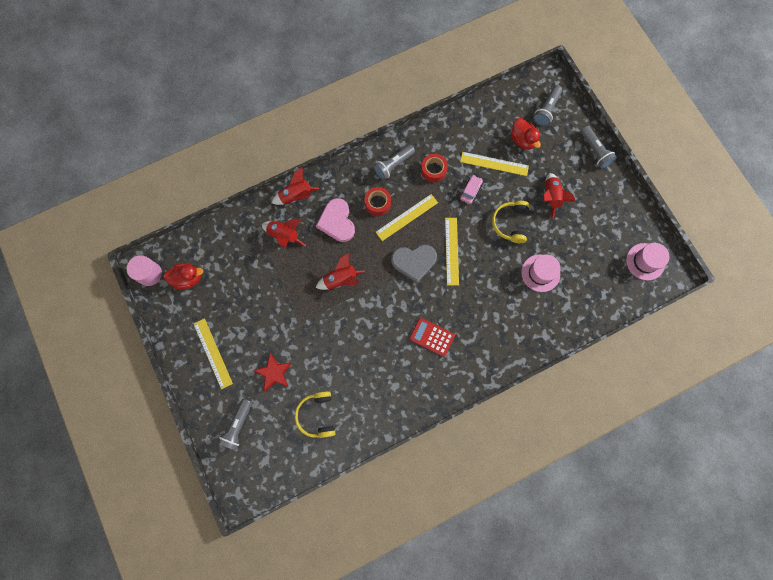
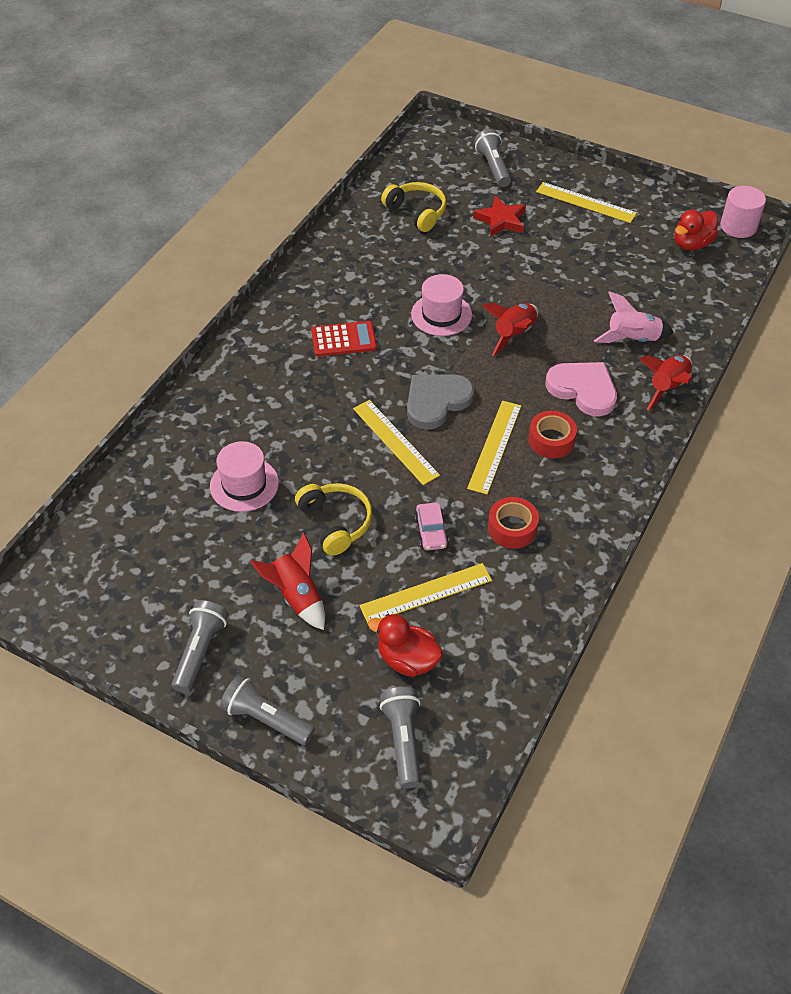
camera: 145 degrees right, 25 degrees down
red rocket [262,218,306,248] -> pink rocket [594,291,674,343]
grey flashlight [373,145,415,180] -> grey flashlight moved to [172,600,228,694]
pink hat [626,243,669,280] -> pink hat moved to [411,274,472,336]

